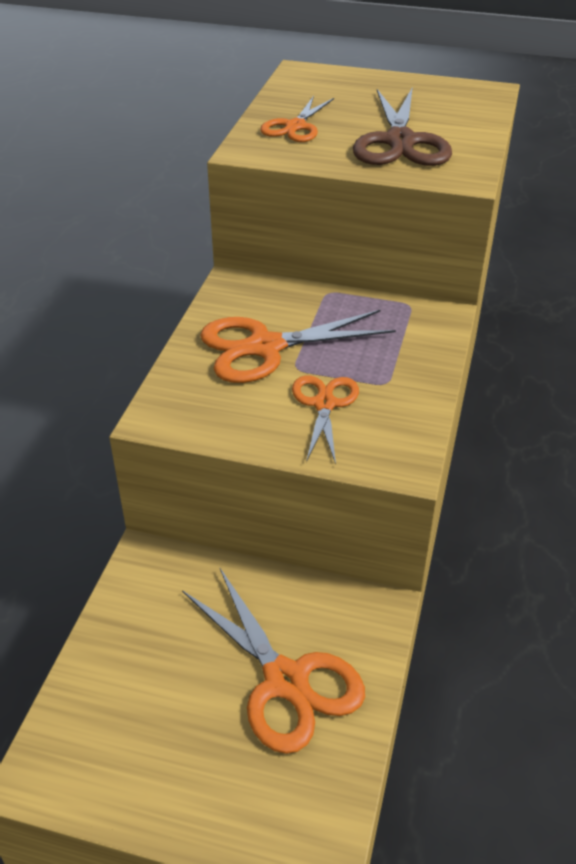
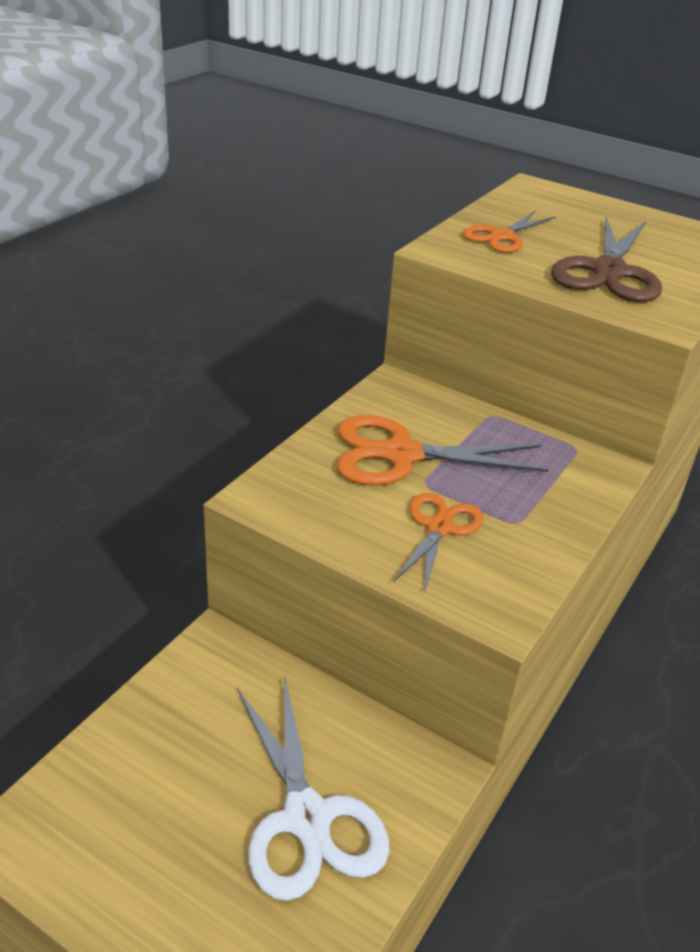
camera: 15 degrees right, 5 degrees down
orange scissors [182,568,365,754] -> white scissors [237,678,390,901]

